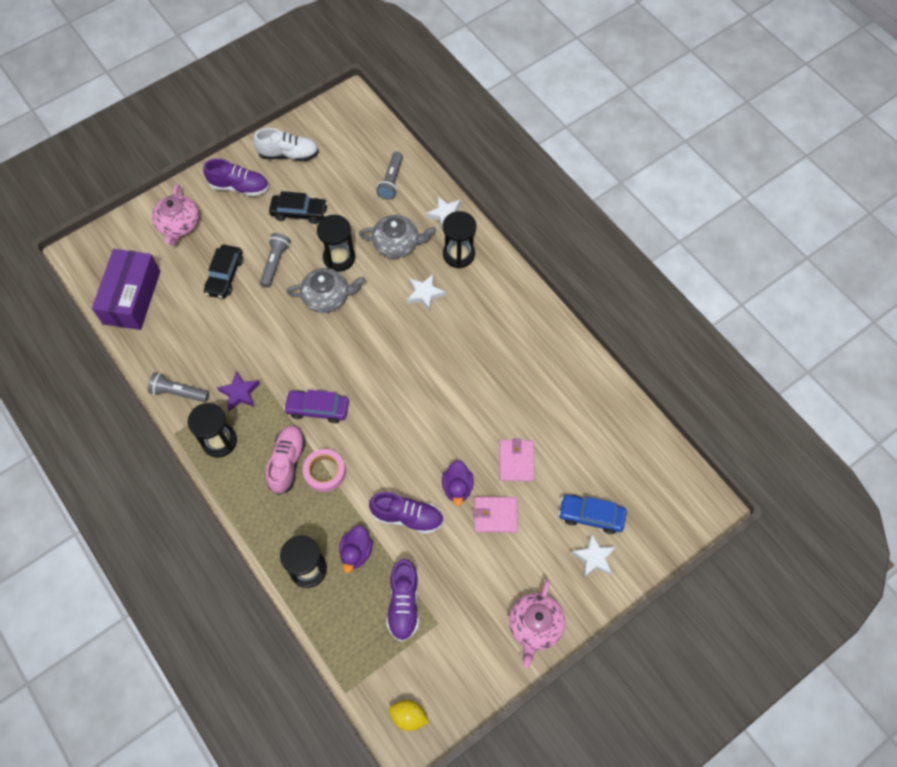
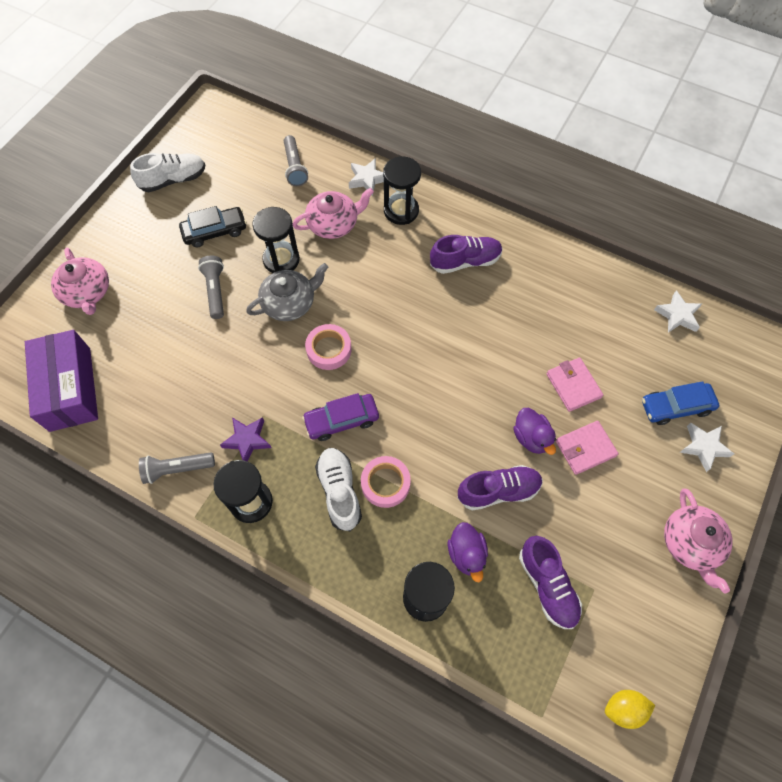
camera: 25 degrees left, 0 degrees up
purple shoe [203,159,269,197] -> purple shoe moved to [430,235,503,274]
black car [204,245,243,299] -> none
pink shoe [266,425,306,495] -> white shoe [315,448,362,531]
grey teapot [359,215,436,258] -> pink teapot [293,188,374,239]
white star [407,274,446,312] -> white star moved to [654,290,702,333]
none -> pink tape [305,324,352,370]

